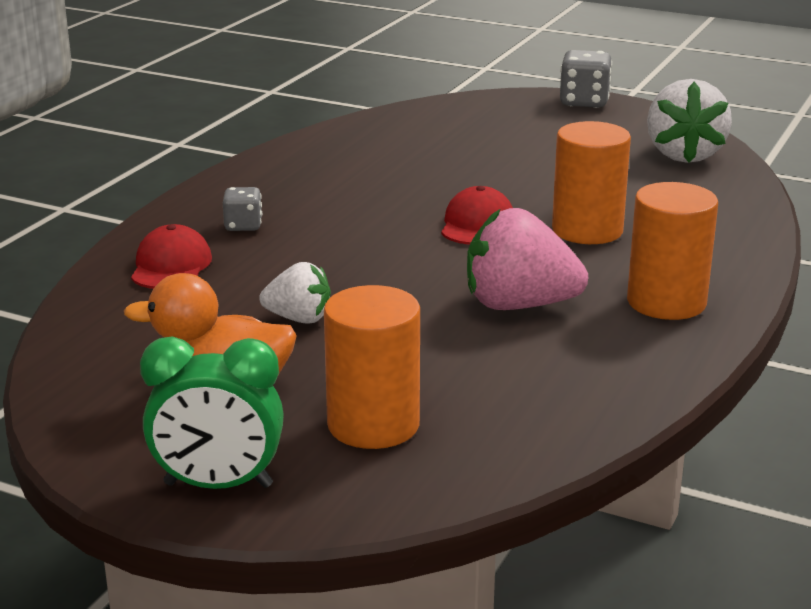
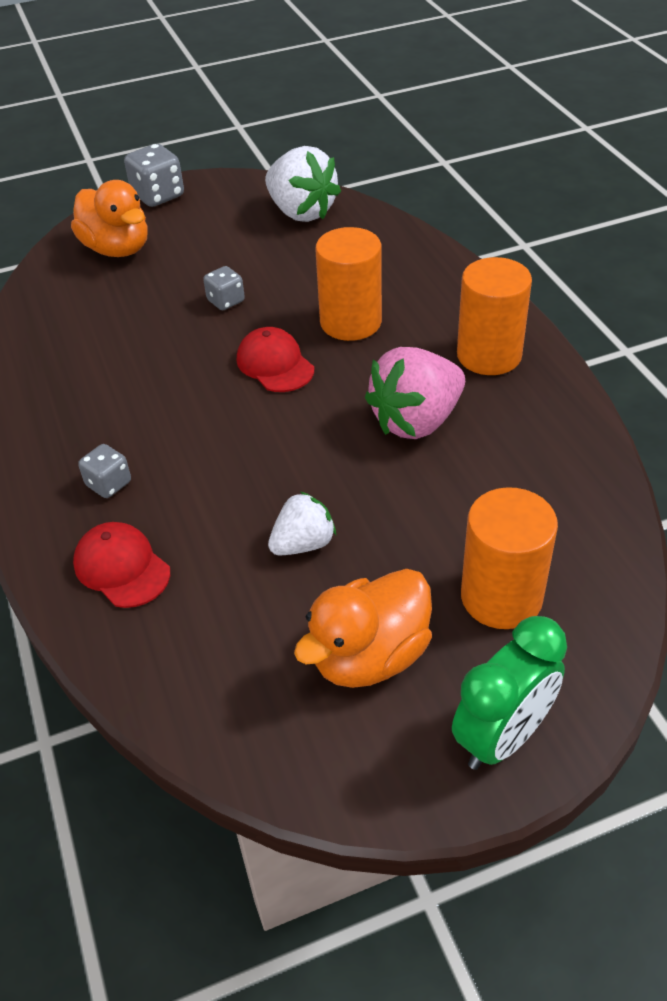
camera: 45 degrees left, 20 degrees up
none -> orange duck [71,180,148,257]
none -> grey dice [203,266,245,310]

